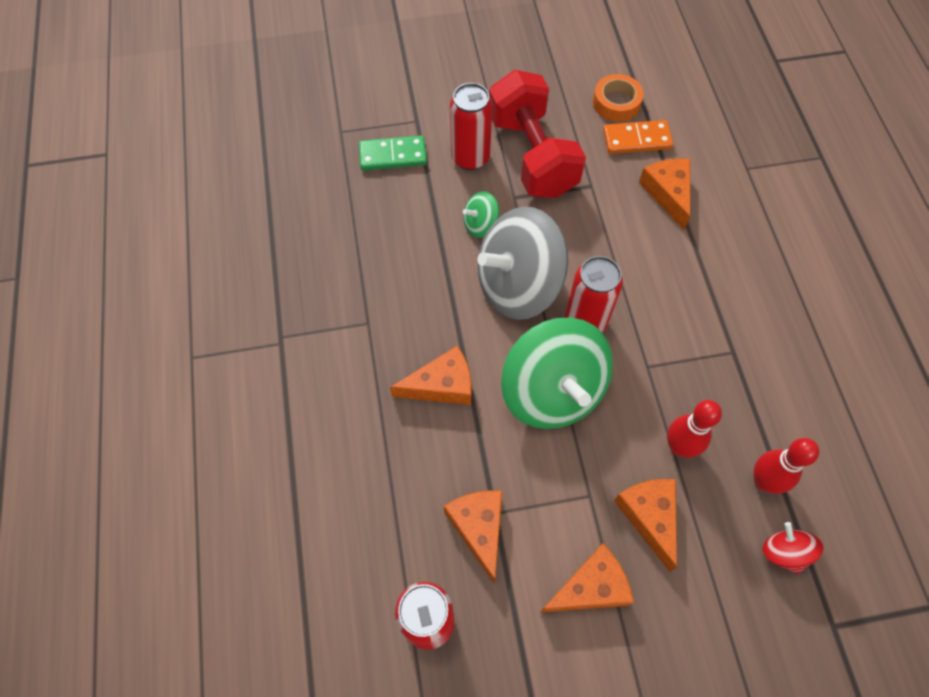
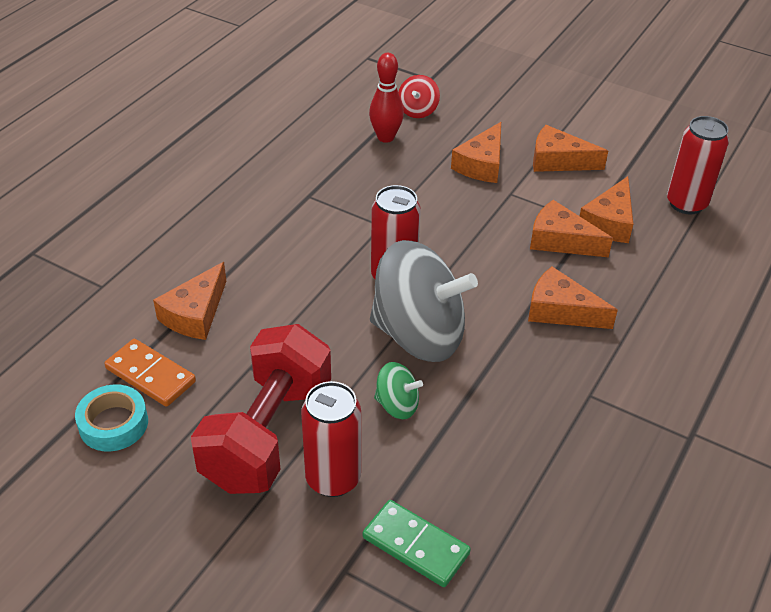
camera: 140 degrees left, 20 degrees down
green spinning top [501,318,613,429] -> none
orange tape [593,74,644,122] -> turquoise tape [75,384,148,452]
red bowling pin [667,400,722,458] -> none
none -> orange cheese [530,200,613,257]

